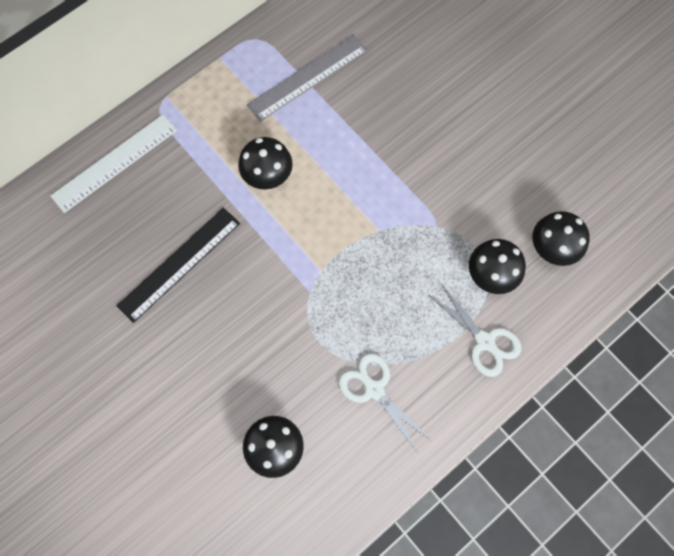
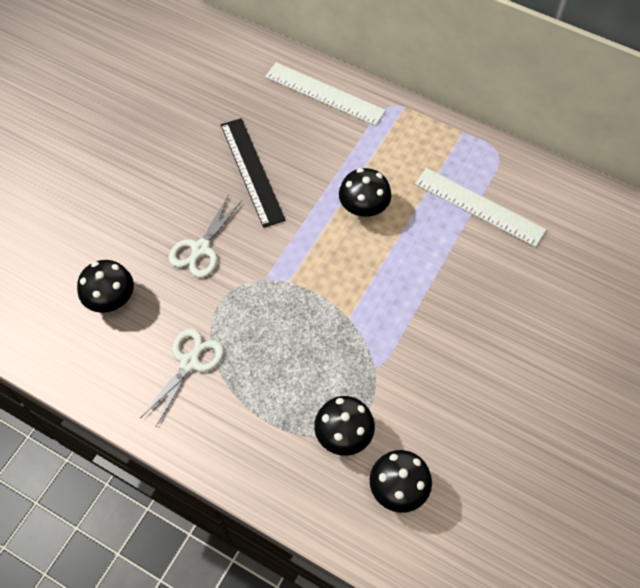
camera: 70 degrees right, 10 degrees down
black ruler [117,208,240,323] -> black ruler turned 45 degrees clockwise [221,118,286,228]
grey ruler [247,35,368,122] -> white ruler [415,168,546,247]
white scissors [429,284,521,377] -> white scissors moved to [168,196,242,278]

